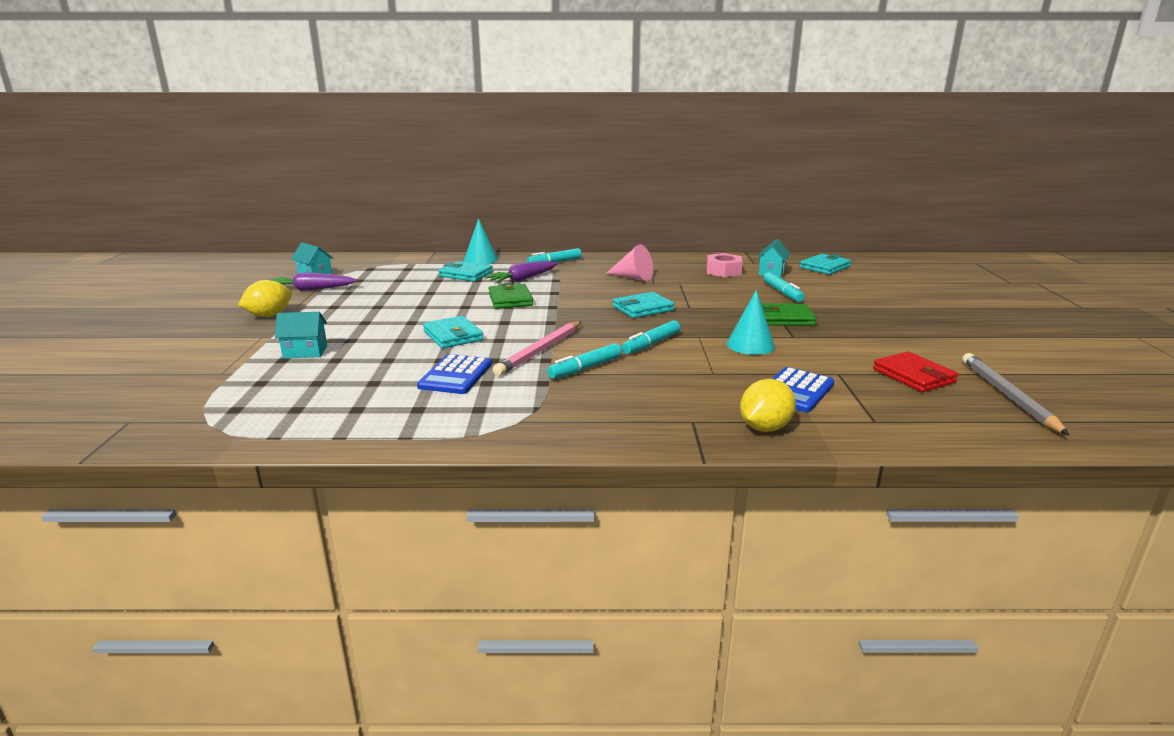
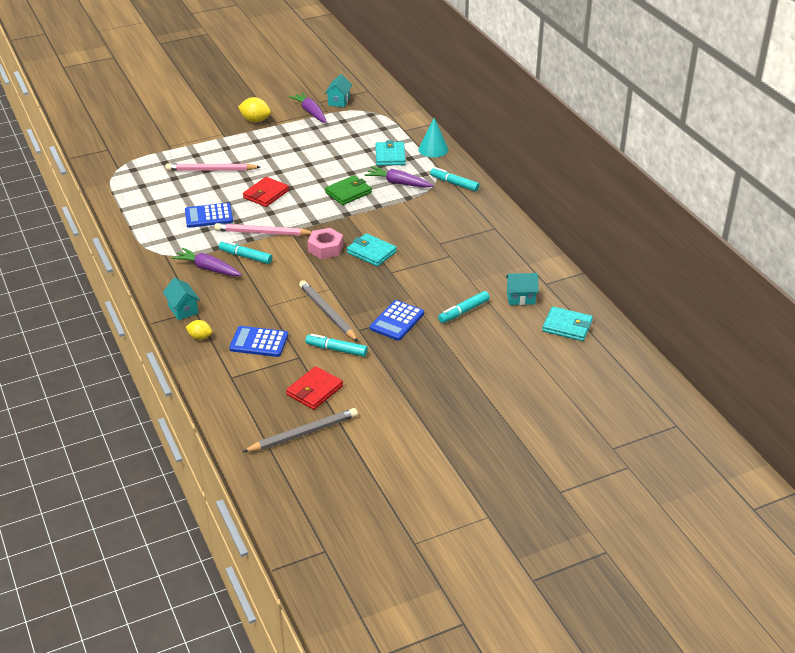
camera: 65 degrees right, 15 degrees up
turquoise house [275,312,327,358] -> turquoise house moved to [163,277,200,320]
turquoise wallet [423,316,483,348] -> red wallet [243,177,289,207]
pink cone [606,244,653,281] -> none
turquoise marker [622,320,680,354] -> turquoise marker moved to [305,334,368,357]
pink nut [706,253,743,277] -> pink nut moved to [308,228,343,259]
turquoise cone [726,290,775,355] -> grey pencil [299,280,358,342]
yellow lemon [740,379,796,432] -> yellow lemon [186,320,212,340], size x0.63
green wallet [761,303,817,326] -> blue calculator [370,300,424,341]
none -> pink pencil [166,163,260,171]
none -> purple carrot [172,248,242,276]

